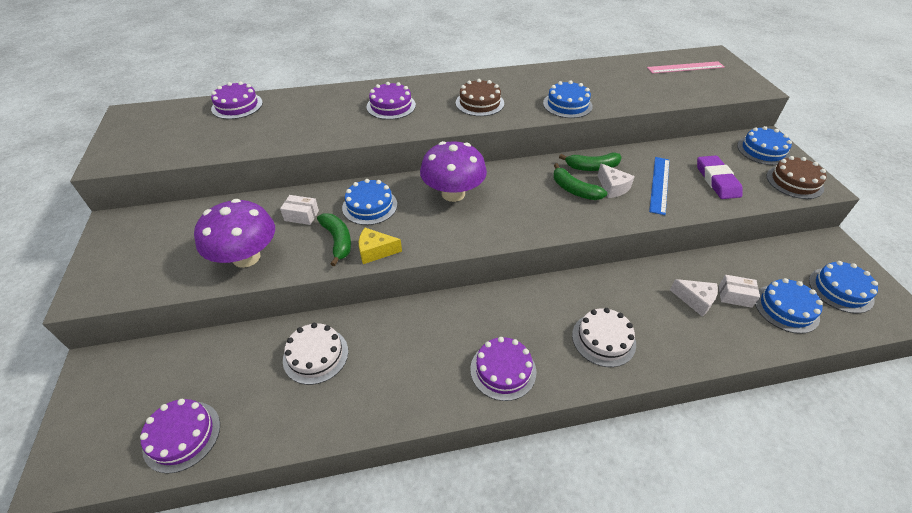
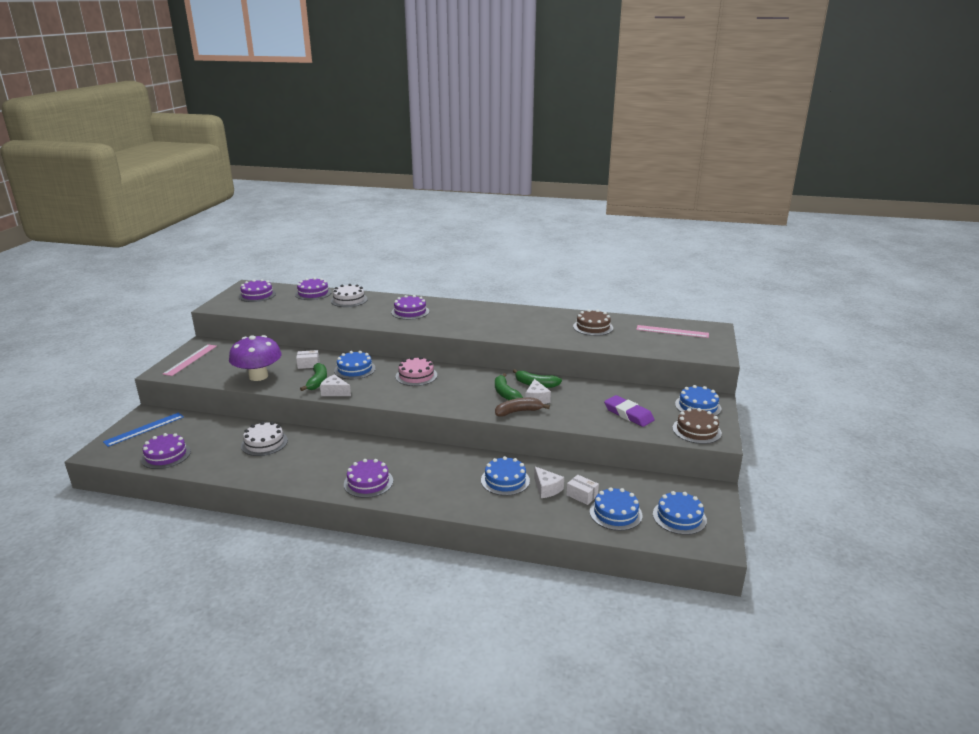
camera: 25 degrees right, 20 degrees down
white box [280,195,319,225] -> white box turned 45 degrees counterclockwise [296,350,319,369]
yellow cheese [359,228,402,264] -> white cheese [320,374,351,396]
purple mushroom [420,141,487,202] -> pink cake [396,357,437,386]
brown cake [456,79,504,116] -> brown cake moved to [573,309,613,336]
blue cake [543,81,593,118] -> blue cake moved to [481,456,530,496]
white cake [572,308,636,367] -> white cake moved to [331,284,368,307]
blue ruler [649,157,670,215] -> blue ruler moved to [103,412,184,447]
purple eraser [697,156,743,199] -> purple eraser turned 60 degrees counterclockwise [604,395,655,427]
none -> pink ruler [163,344,217,376]
none -> purple cake [239,279,276,302]
none -> brown banana [495,398,550,417]

